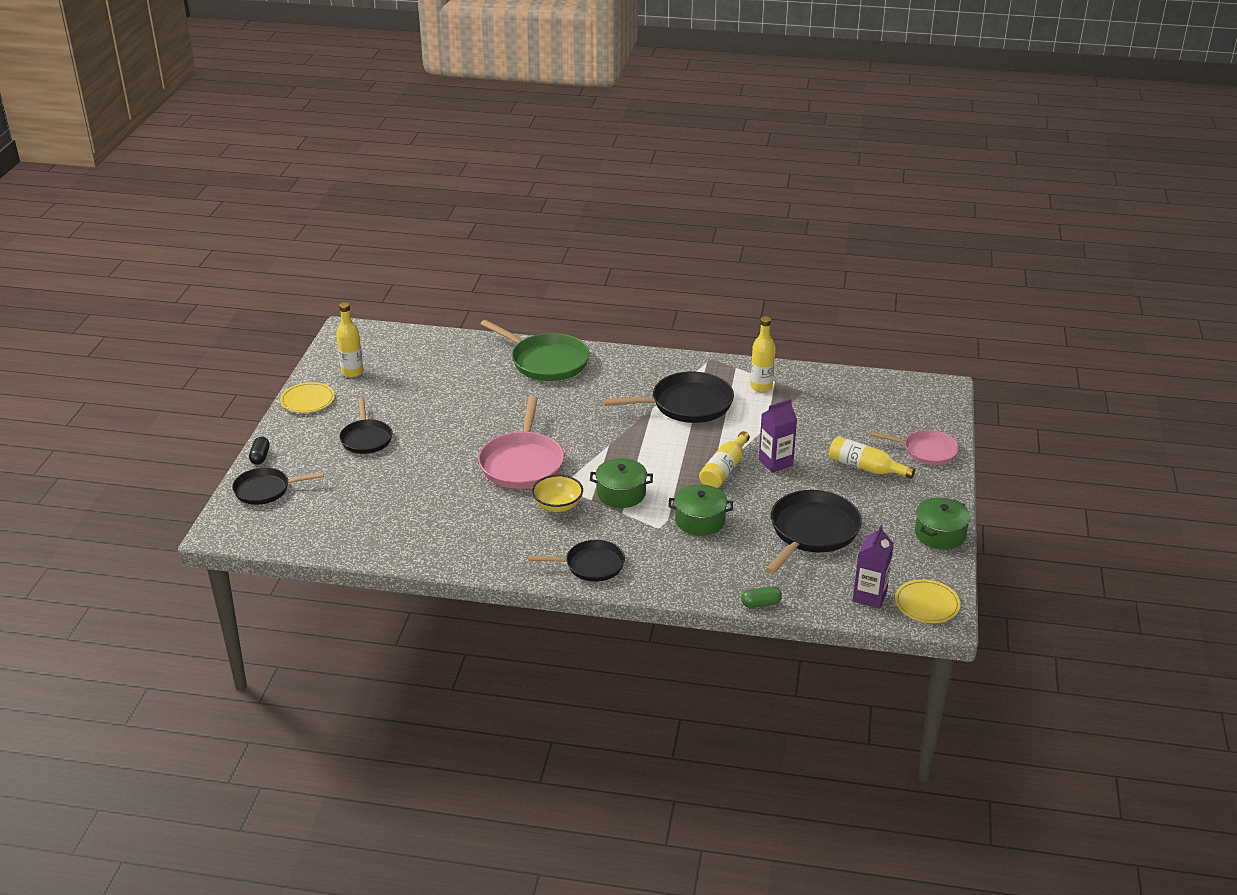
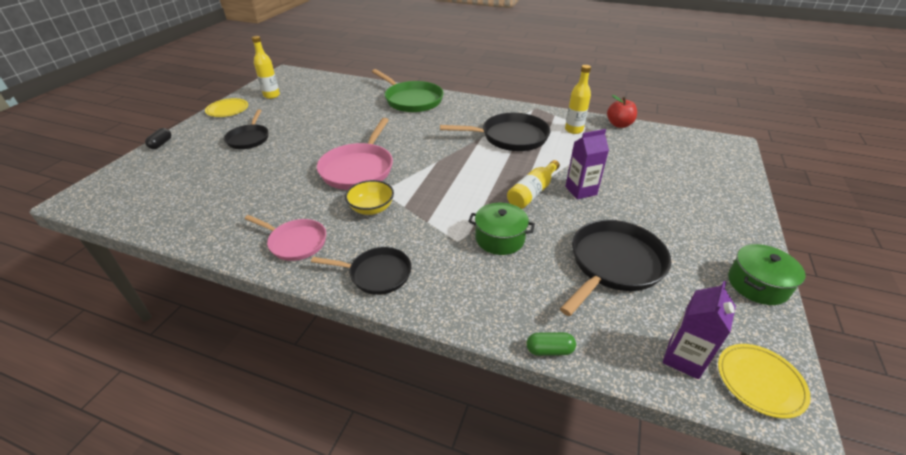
camera: 10 degrees right, 5 degrees up
black pan [232,467,324,505] -> none
green pot [590,458,653,508] -> none
yellow bottle [829,436,915,479] -> none
pink pan [871,430,959,465] -> pink pan moved to [245,215,326,261]
none -> red apple [607,95,637,128]

